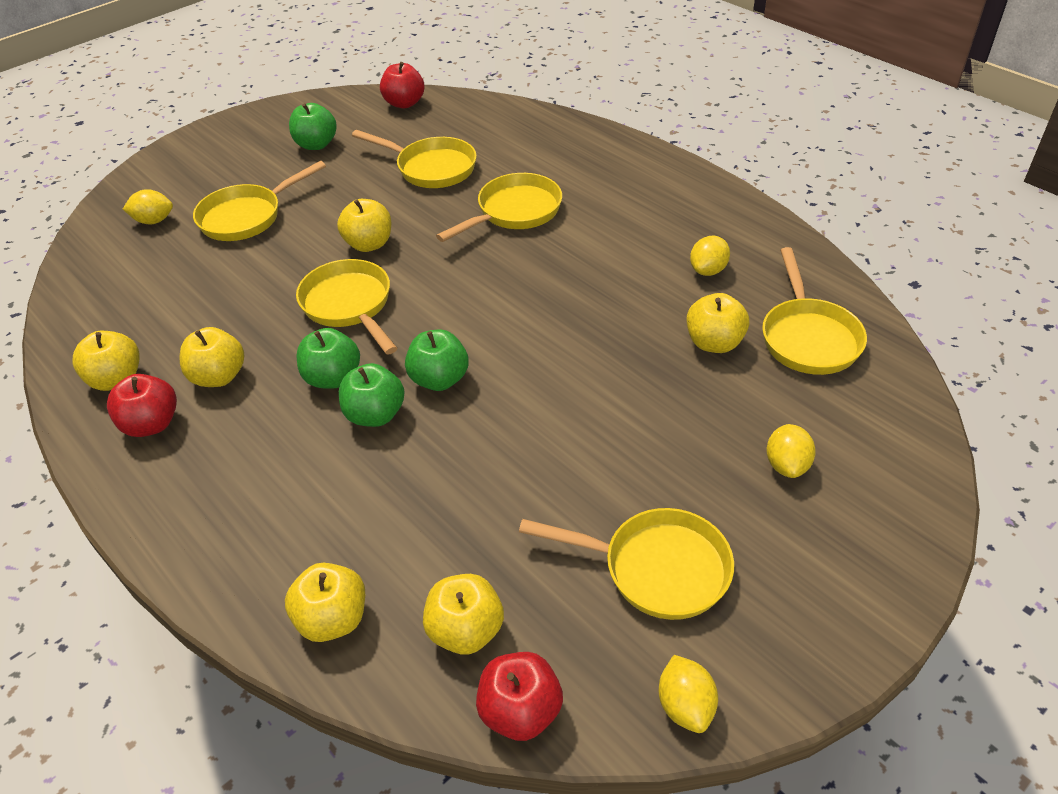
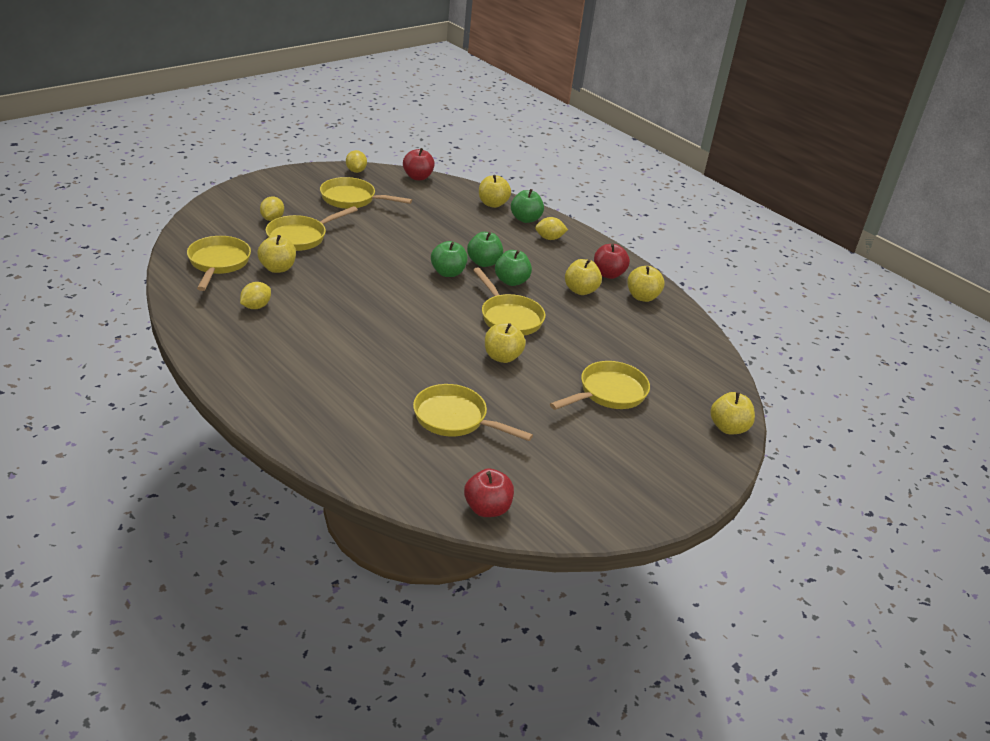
camera: 175 degrees right, 10 degrees down
yellow lemon [123,189,173,224] -> yellow lemon moved to [535,217,568,240]
green apple [289,103,337,150] -> green apple moved to [511,189,544,223]
yellow apple [423,574,504,655] -> yellow apple moved to [710,392,755,434]
yellow pan [436,173,562,242] -> yellow pan moved to [265,206,358,251]

